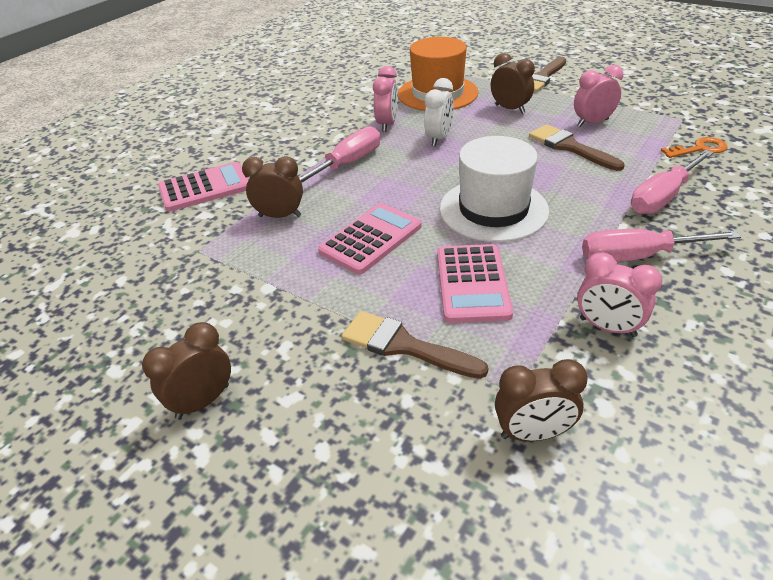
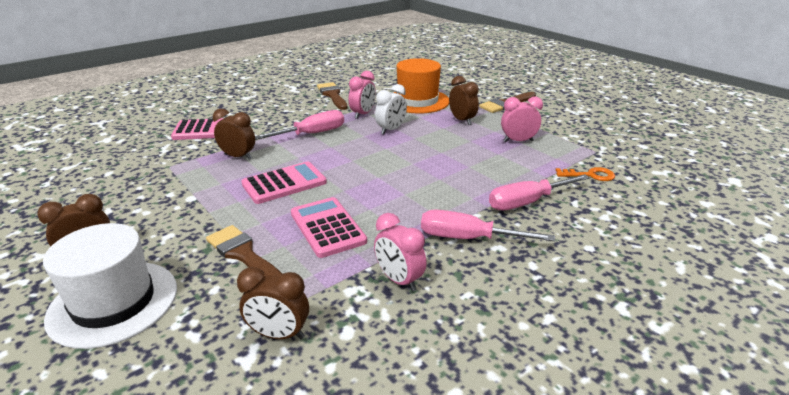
camera: 15 degrees right, 10 degrees down
pink calculator [437,244,513,323] -> pink calculator turned 135 degrees clockwise [291,197,367,258]
white hat [440,136,549,242] -> white hat moved to [43,223,177,349]
brown brush [529,124,625,171] -> brown brush moved to [317,82,348,110]

